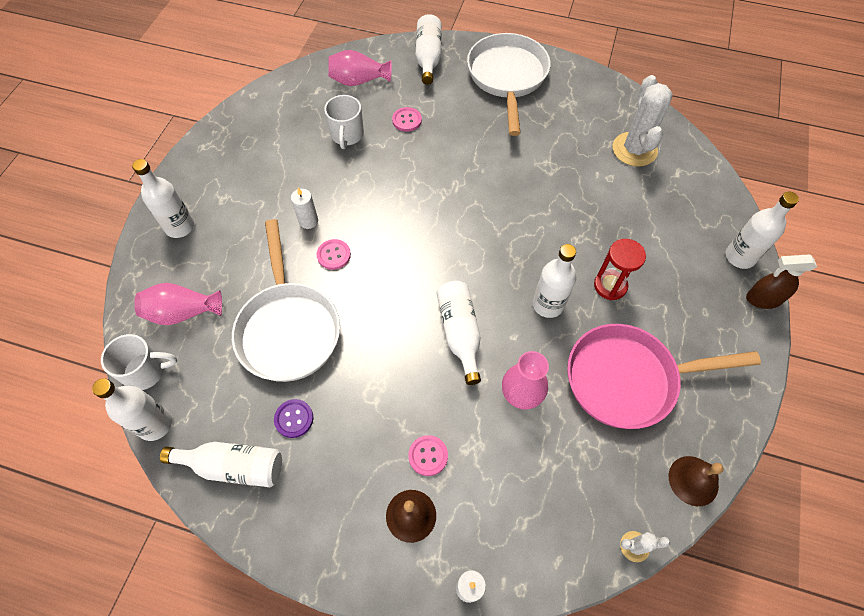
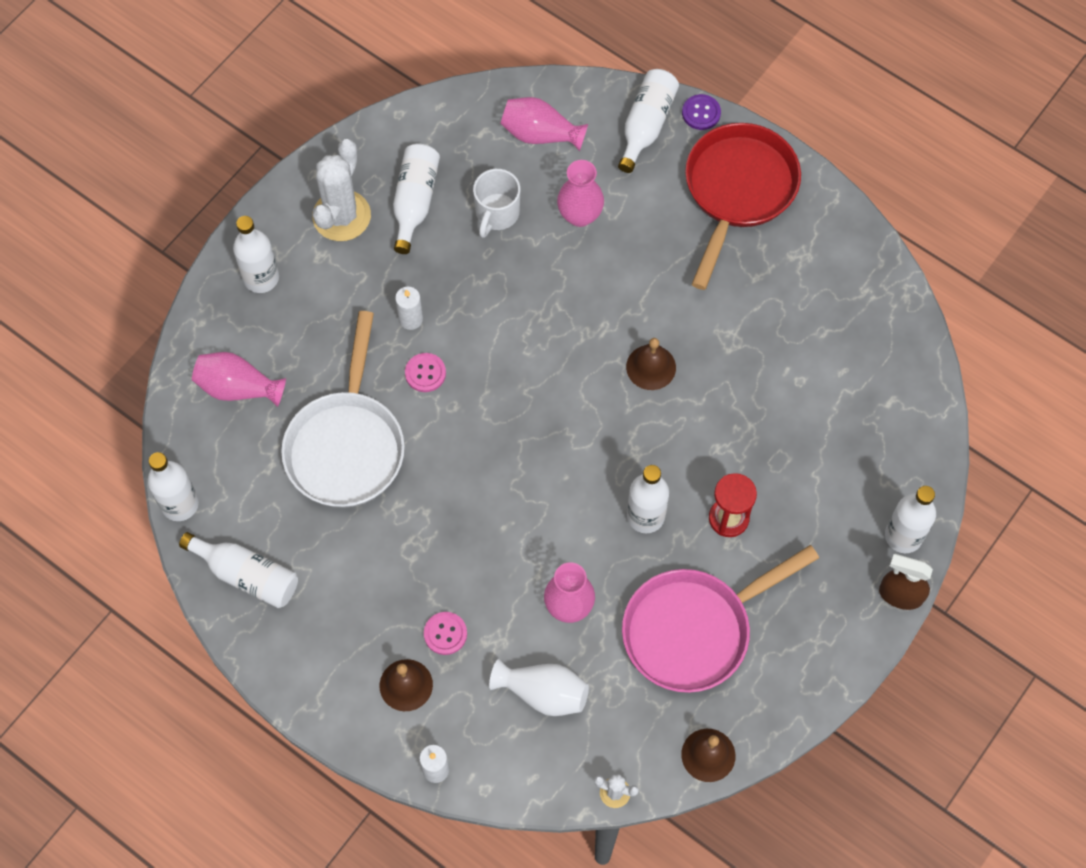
camera: 20 degrees right, 5 degrees up
white mug [101,334,177,390] -> none
purple button [274,399,313,438] -> purple button moved to [682,94,721,130]
pink button [392,107,422,132] -> pink vase [557,160,604,227]
white bottle [436,281,481,385] -> white bottle moved to [393,144,440,254]
white pan [467,33,551,136] -> red pan [685,123,801,290]
pink pan [567,324,761,429] -> pink pan turned 45 degrees counterclockwise [622,545,819,693]
white cactus [613,75,673,167] -> white cactus moved to [312,139,371,241]
none -> white vase [489,659,589,716]
none -> brown bell [626,338,676,390]

